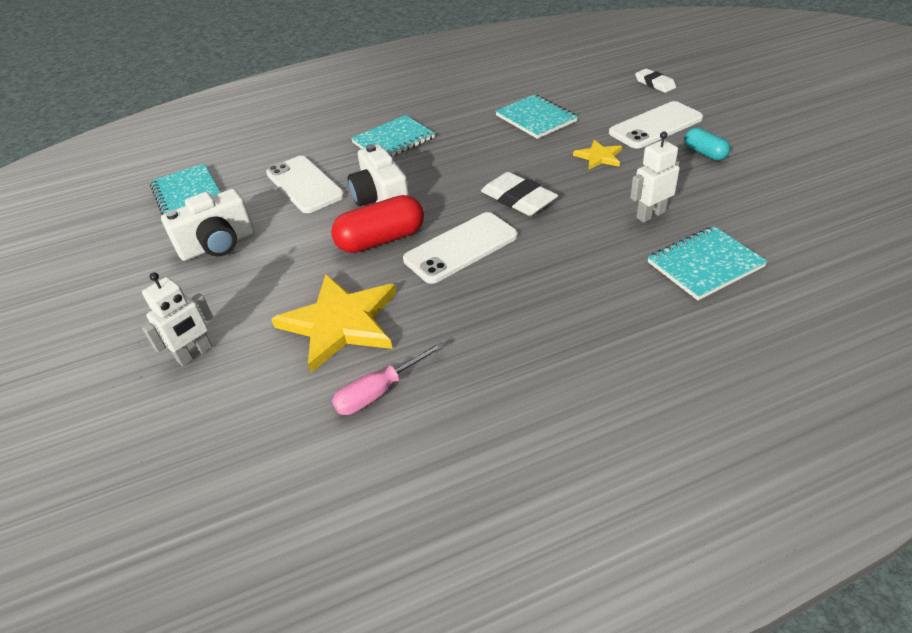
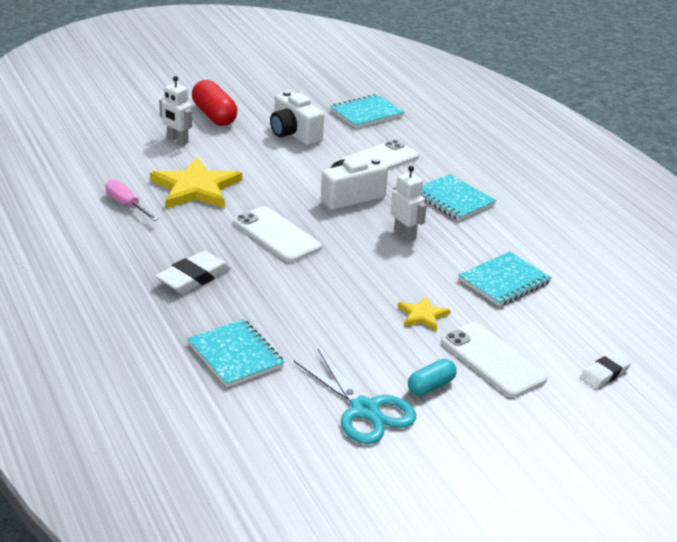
camera: 80 degrees right, 10 degrees down
red capsule [331,195,424,253] -> red capsule moved to [192,80,237,126]
white eraser [481,172,558,216] -> white eraser moved to [155,251,231,294]
white robot [630,131,680,223] -> white robot moved to [391,166,427,242]
none -> turquoise scissors [294,349,416,444]

